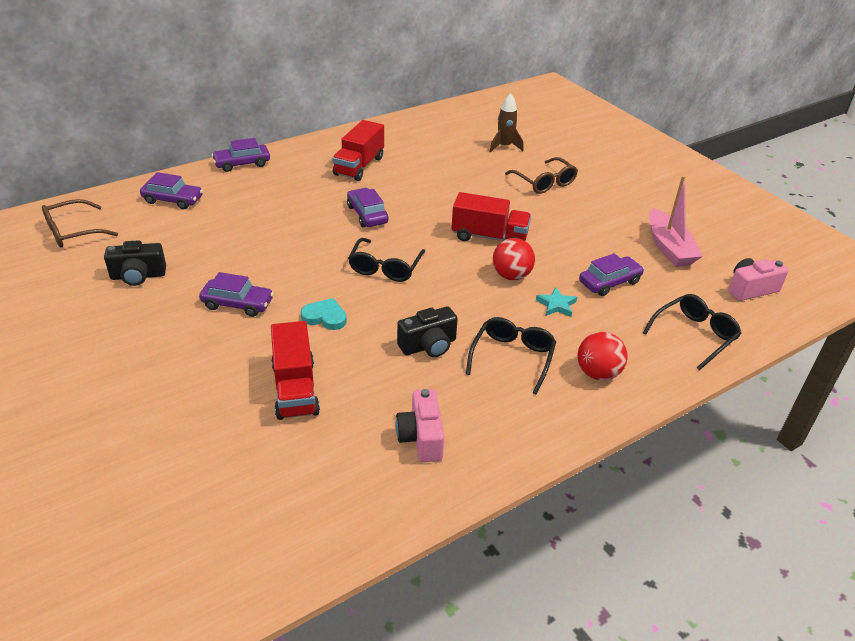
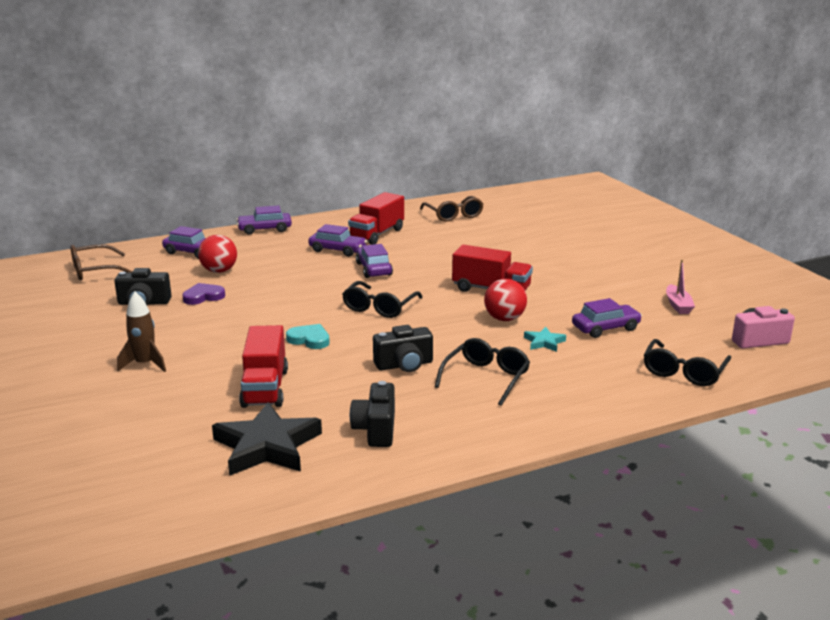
camera: 10 degrees right, 15 degrees down
purple car [199,272,274,317] -> purple car moved to [308,224,367,257]
pink camera [396,389,445,462] -> black camera [350,381,395,447]
brown rocket [490,93,523,153] -> brown rocket moved to [117,292,166,372]
brown glasses [505,157,578,194] -> brown glasses moved to [420,196,483,222]
red ball [578,332,628,381] -> red ball moved to [198,235,237,273]
black glasses [643,294,742,370] -> black glasses turned 150 degrees clockwise [644,339,731,386]
pink boat [649,176,703,267] -> pink boat [666,259,695,314], size x0.59
none -> purple heart [182,283,225,305]
none -> black star [212,402,322,476]

